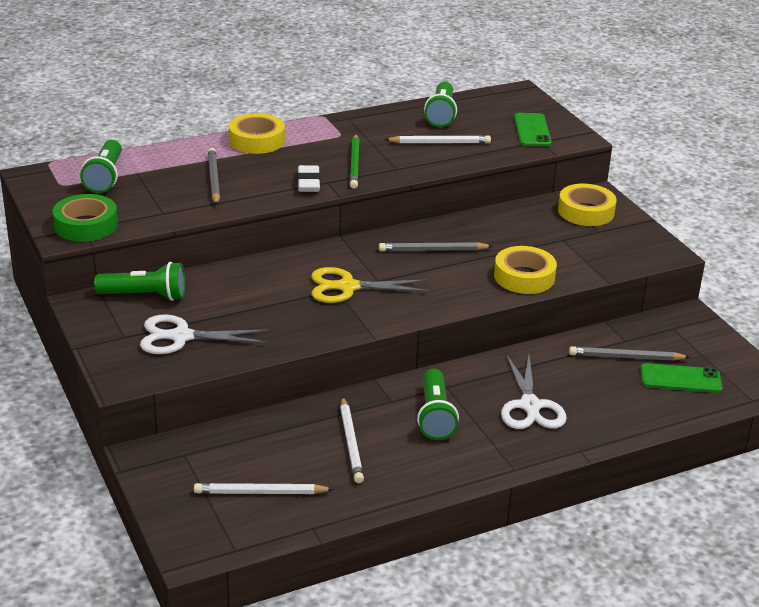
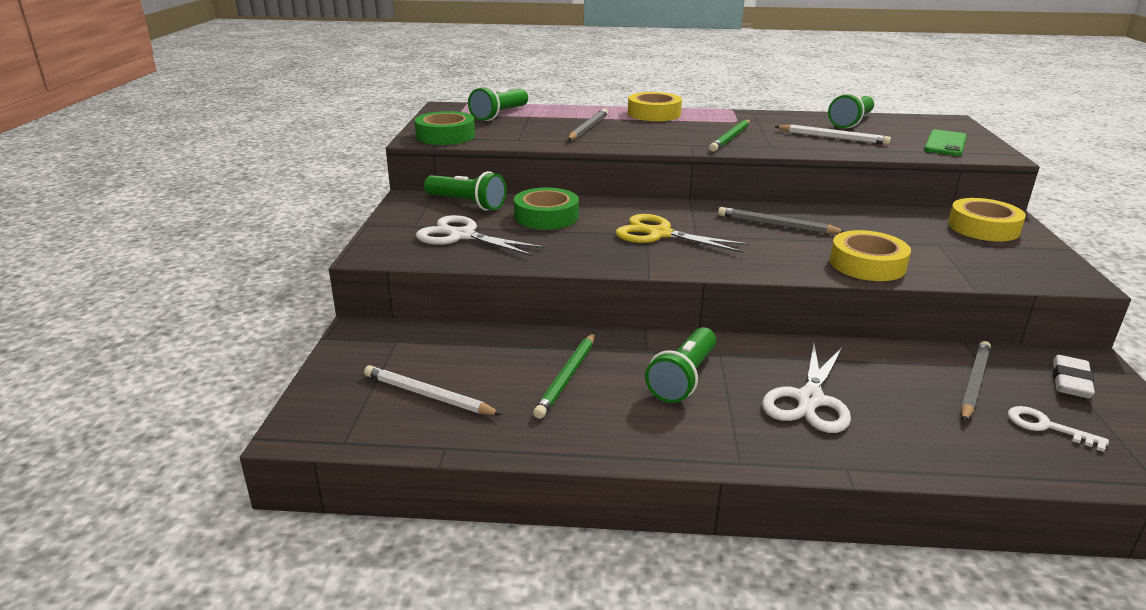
camera: 30 degrees right, 5 degrees down
white eraser [297,165,320,192] -> white eraser moved to [1053,355,1095,398]
white pencil [340,396,364,483] -> green pencil [533,333,595,419]
grey pencil [569,346,690,360] -> grey pencil turned 90 degrees clockwise [961,341,991,422]
green phone [640,363,723,393] -> white key [1008,406,1109,452]
none -> green tape [514,188,579,230]

